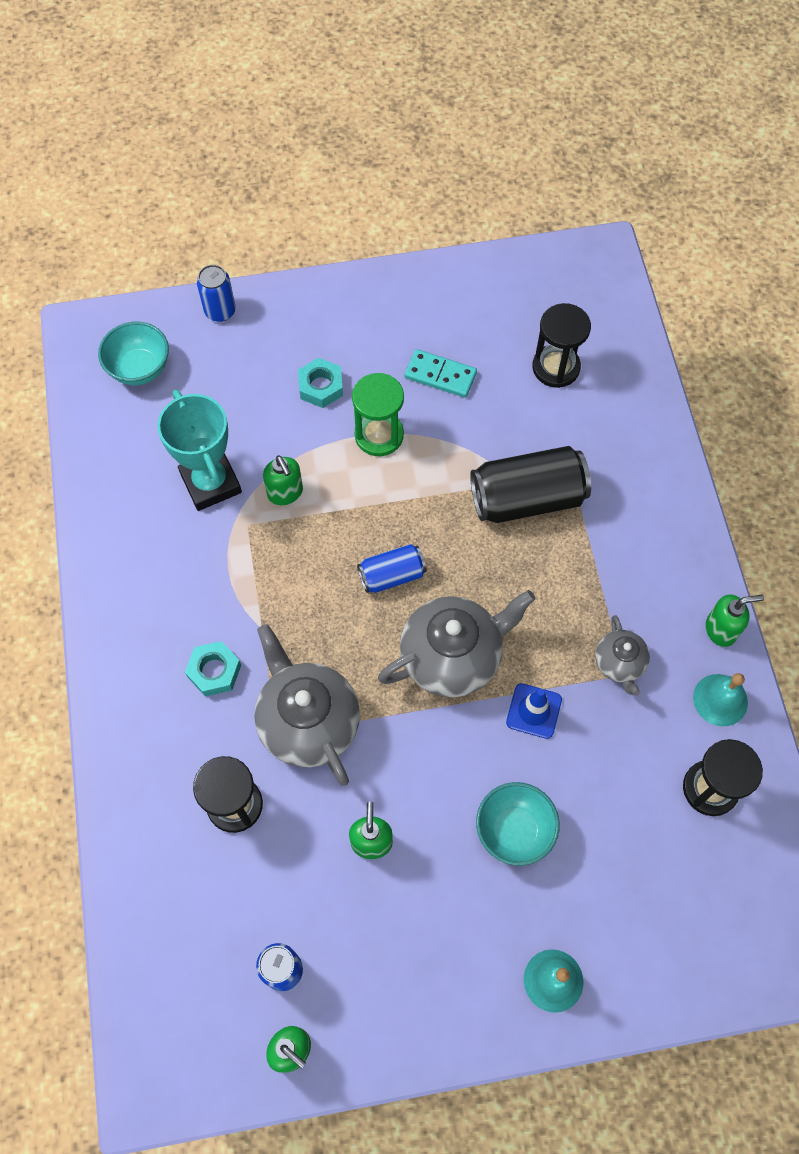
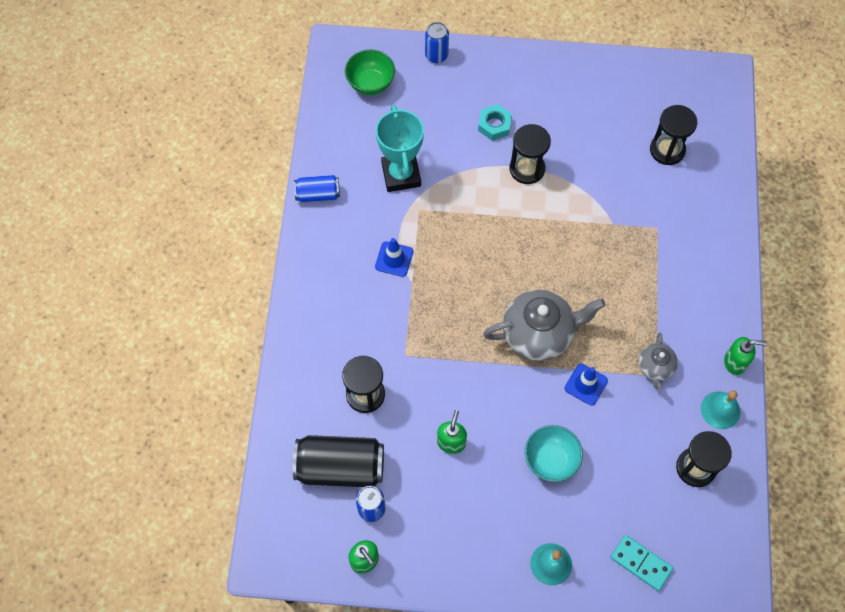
camera: 15 degrees right, 0 degrees up
turquoise bowl [98,322,169,385] -> green bowl [345,49,395,95]
turquoise nut [185,641,241,697] -> none
grey teapot [254,624,360,786] -> none
green soap dispenser [263,455,303,505] -> none
green hourglass [352,373,404,456] -> black hourglass [509,124,551,184]
blue can [357,544,427,593] -> blue can moved to [294,175,340,202]
turquoise domino [404,349,477,398] -> turquoise domino moved to [611,535,673,591]
black can [470,446,591,523] -> black can moved to [293,435,384,487]
none -> blue traffic cone [375,238,413,277]

